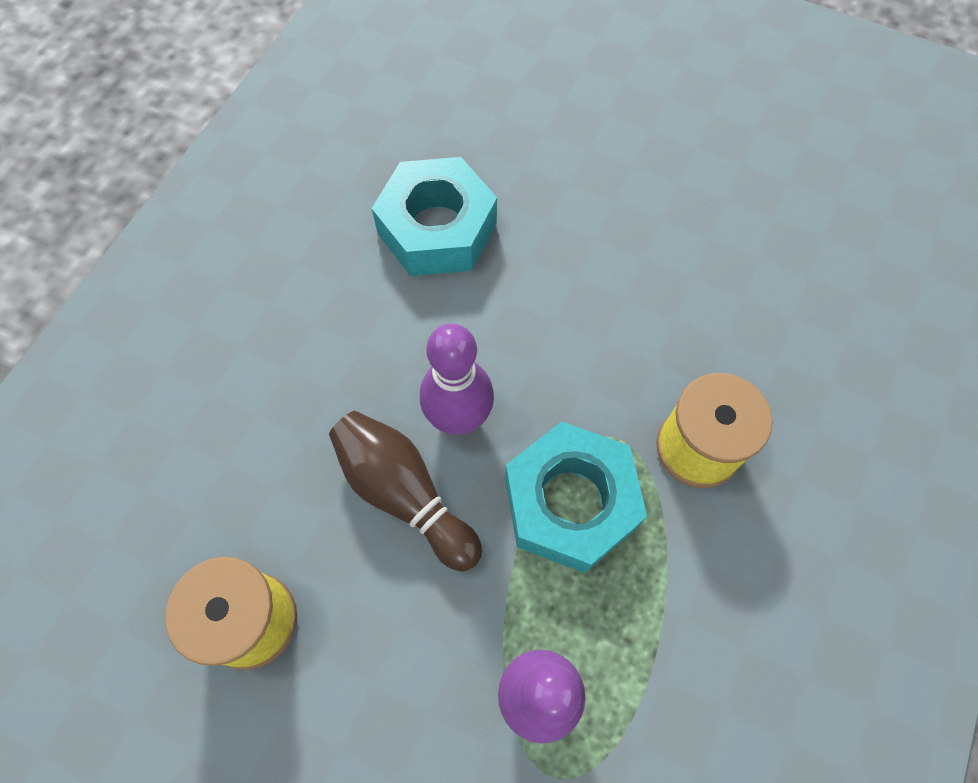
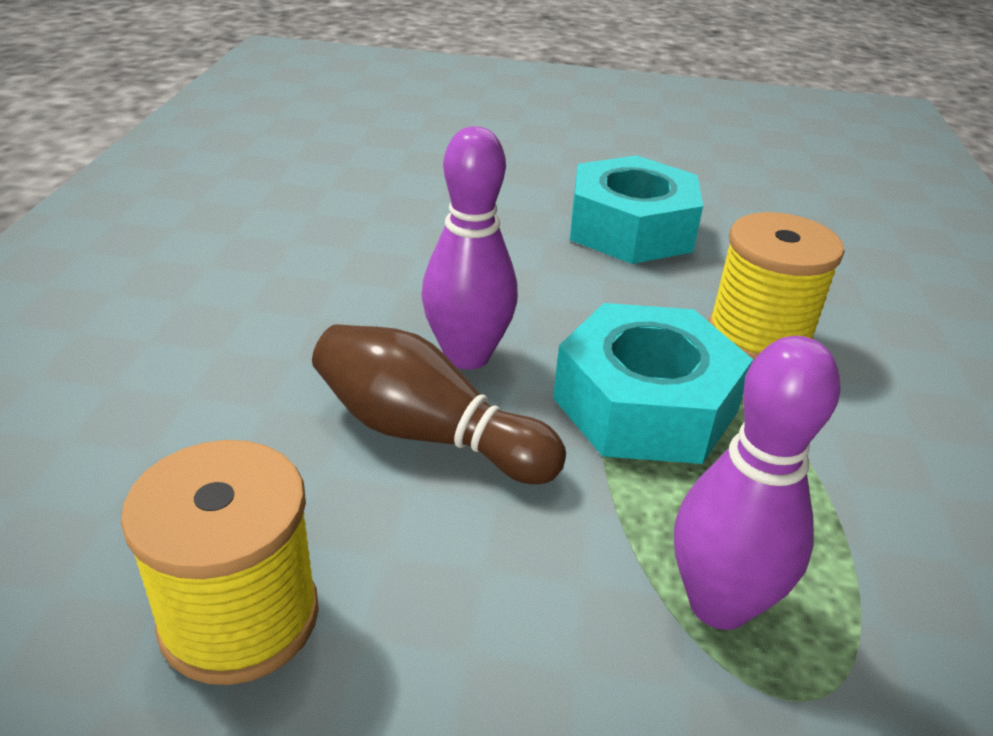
camera: 20 degrees left, 30 degrees down
turquoise nut [372,157,497,276] -> turquoise nut moved to [570,155,703,264]

